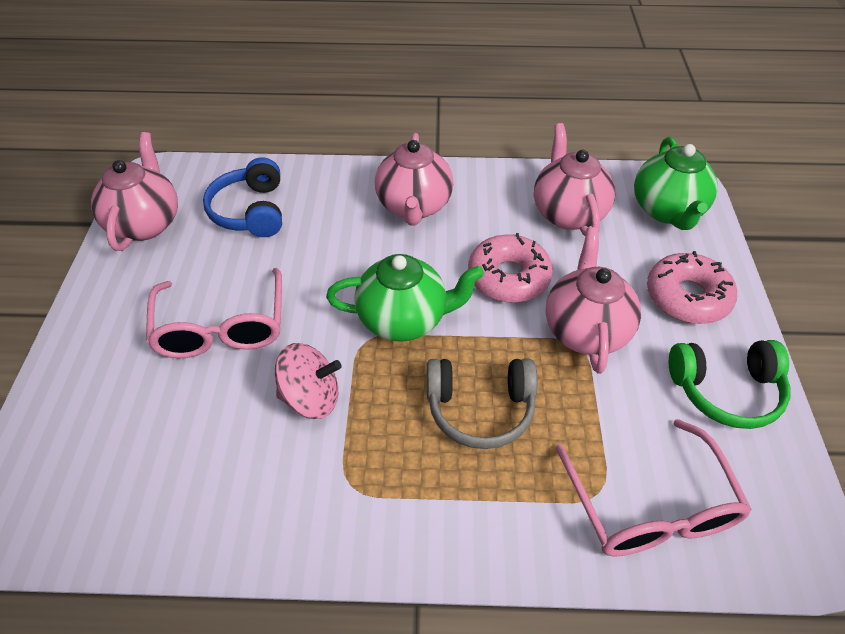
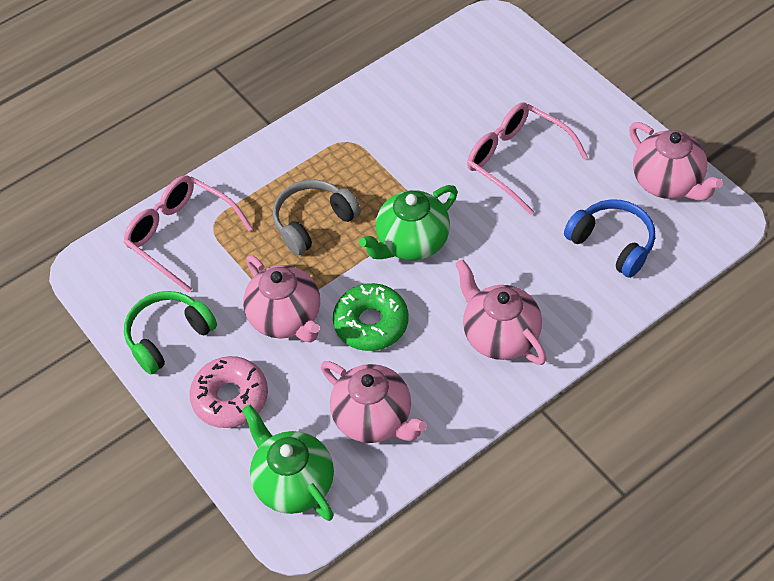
camera: 145 degrees right, 5 degrees up
pink spinning top [275,343,342,419] -> none
pink donut [468,233,553,303] -> green donut [333,283,408,351]

